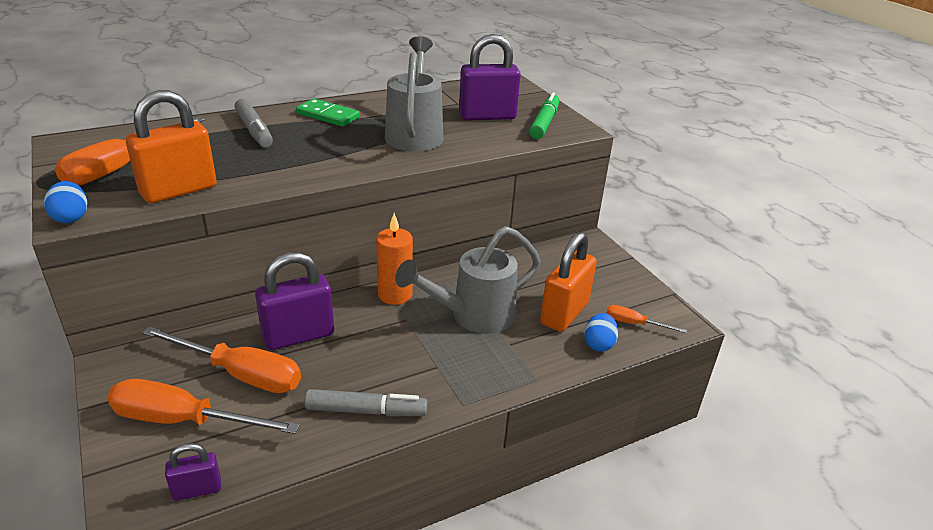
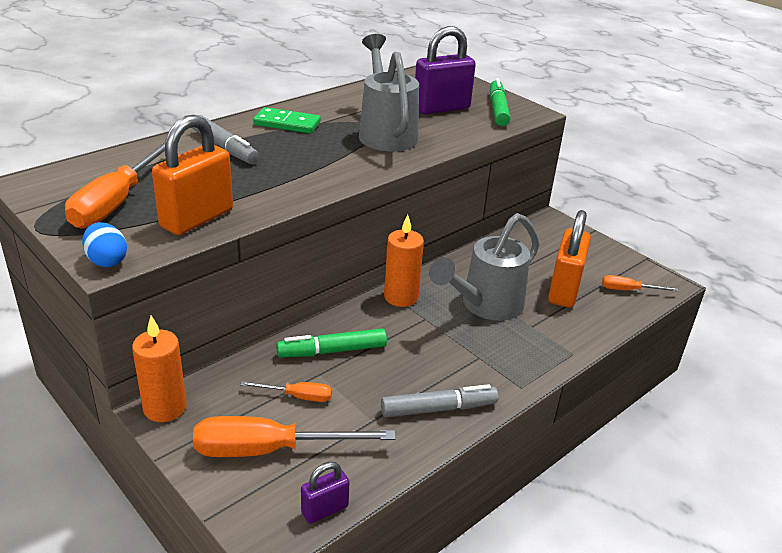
camera: 15 degrees left, 0 degrees up
orange screwdriver [142,326,301,393] -> orange screwdriver [240,381,332,402], size x0.50
purple padlock [255,252,334,350] -> green marker [276,328,387,357]
blue egg [584,313,618,352] -> none
none -> orange candle [132,315,187,422]

